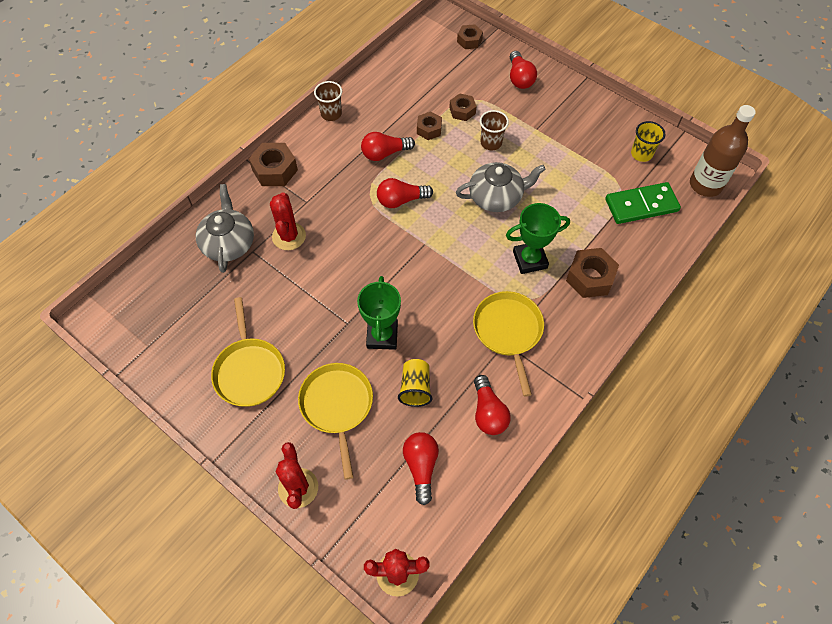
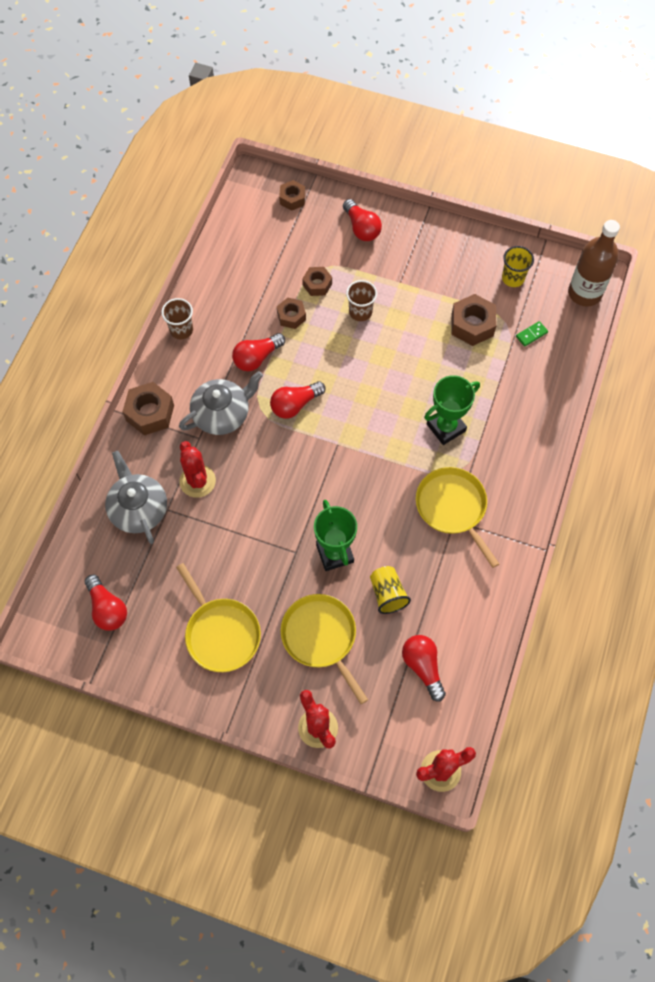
camera: 20 degrees left, 5 degrees up
grey teapot [456,162,546,212] -> grey teapot moved to [179,371,263,435]
red light bulb [474,375,511,435] -> red light bulb moved to [85,574,127,631]
brown nut [566,248,619,298] -> brown nut moved to [452,294,496,346]
green domino [605,182,681,224] -> green domino [516,321,548,347], size x0.43

